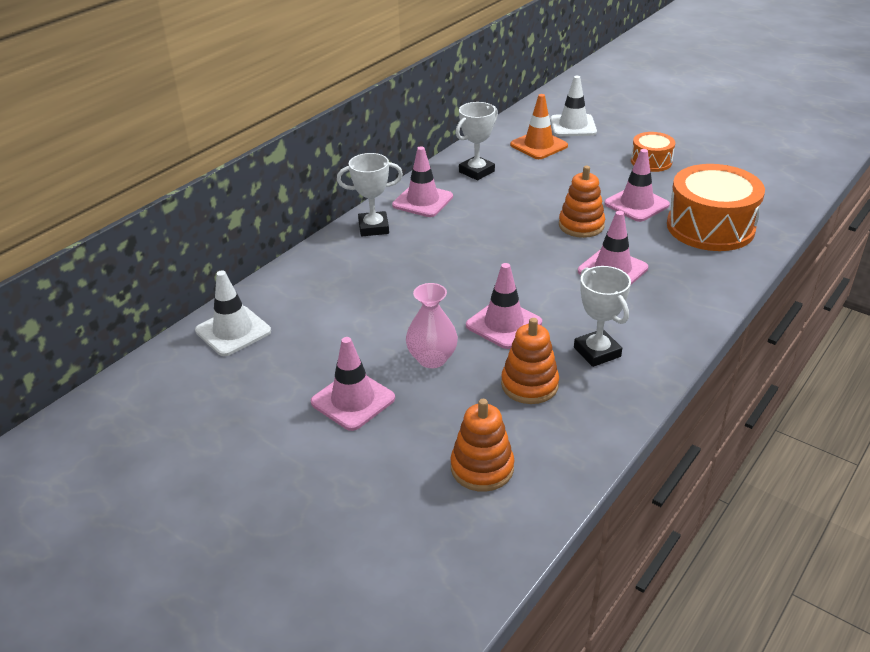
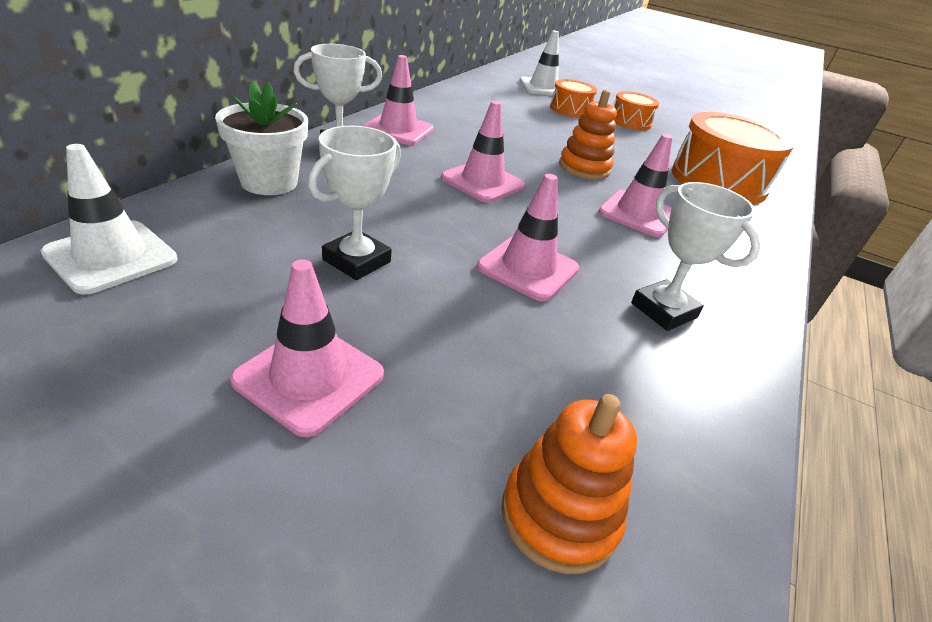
camera: 15 degrees left, 0 degrees up
pink vase [406,283,458,368] -> none
white trophy [456,102,498,180] -> white trophy moved to [308,126,401,280]
orange stacking toy [501,318,559,404] -> none
orange traffic cone [510,94,568,159] -> none
pink traffic cone [604,149,670,222] -> pink traffic cone moved to [441,101,525,203]
none -> white flower pot [215,81,308,195]
none -> orange drum [550,79,597,118]

